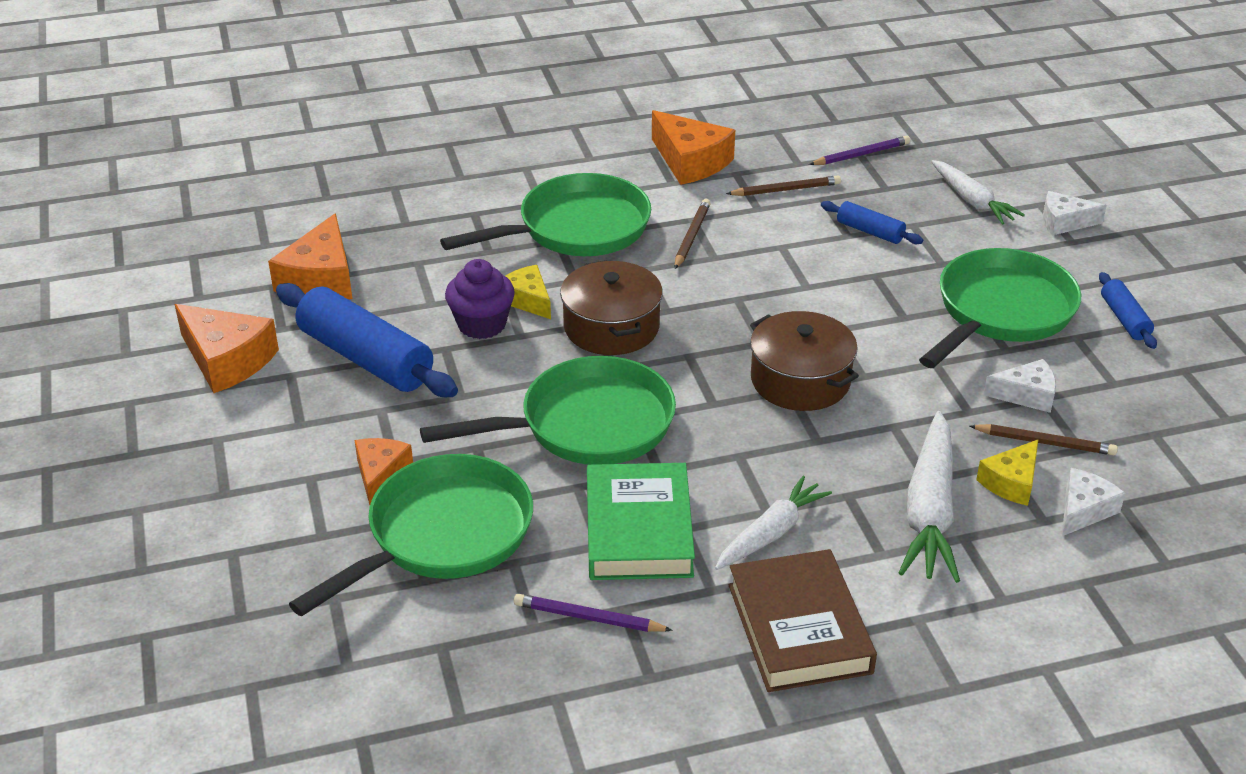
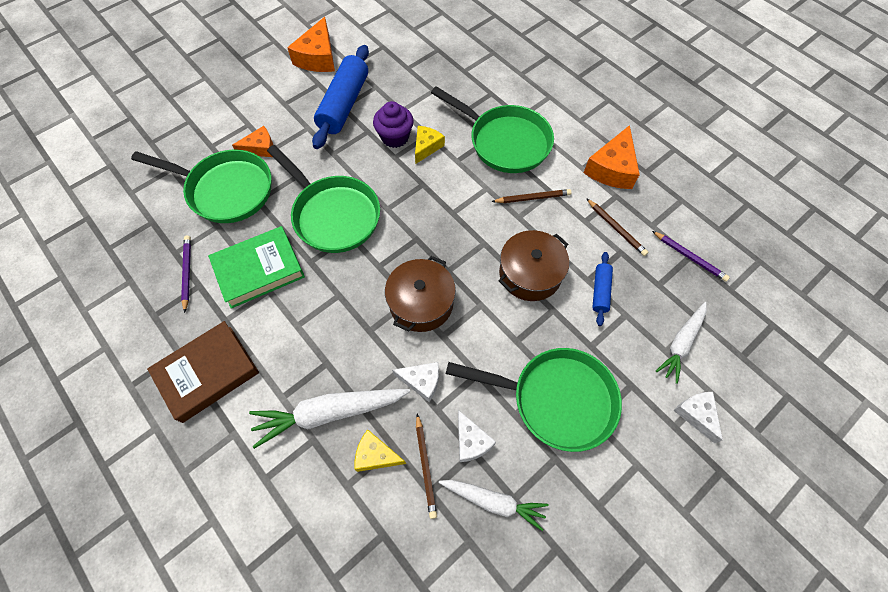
camera: 65 degrees right, 25 degrees up
orange cheese [268,213,352,299] -> none
brown pot [560,260,663,355] -> brown pot moved to [499,230,569,301]
white carrot [715,476,832,570] -> white carrot moved to [439,480,549,531]
white cheese [1062,468,1125,536] -> white cheese moved to [392,362,439,402]
blue rolling pin [1099,272,1157,349] -> none

